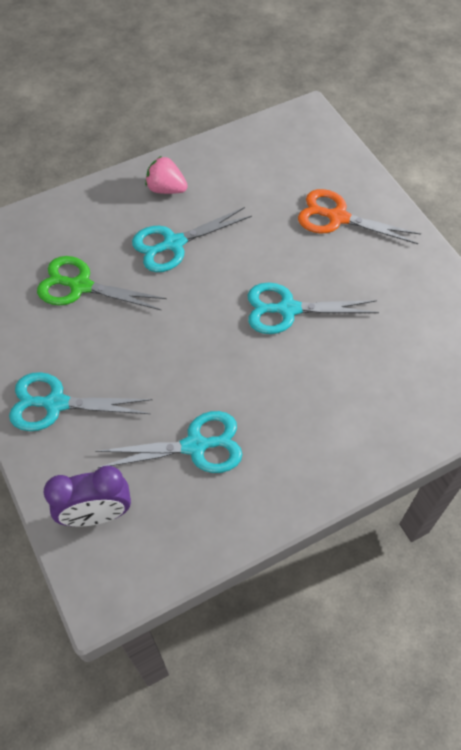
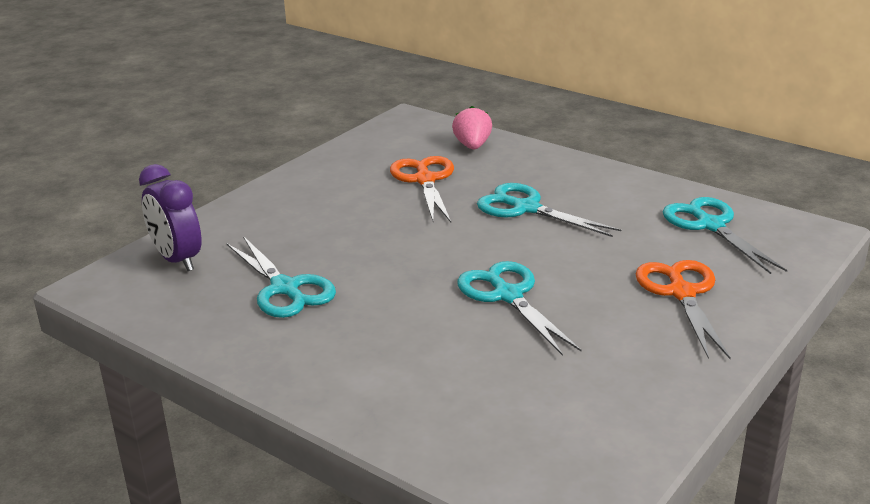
camera: 65 degrees right, 30 degrees down
turquoise scissors [9,372,152,431] -> turquoise scissors moved to [663,197,787,274]
green scissors [37,256,167,311] -> orange scissors [390,156,454,222]
pink strawberry [145,156,188,194] -> pink strawberry moved to [452,106,492,150]

